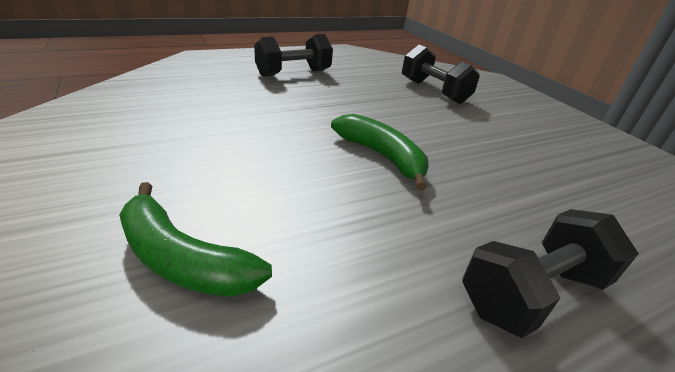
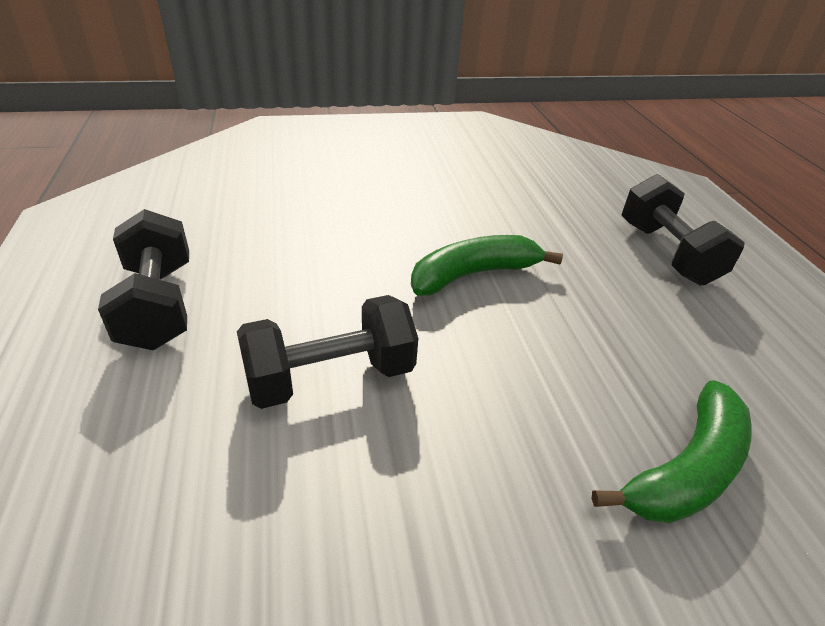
camera: 75 degrees left, 5 degrees up
black dumbbell [402,45,480,104] -> black dumbbell moved to [237,295,418,409]

